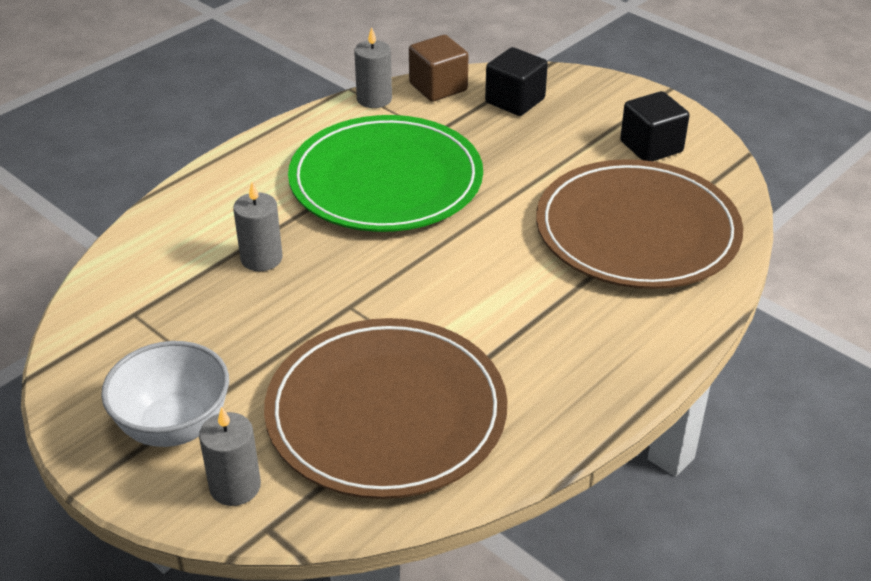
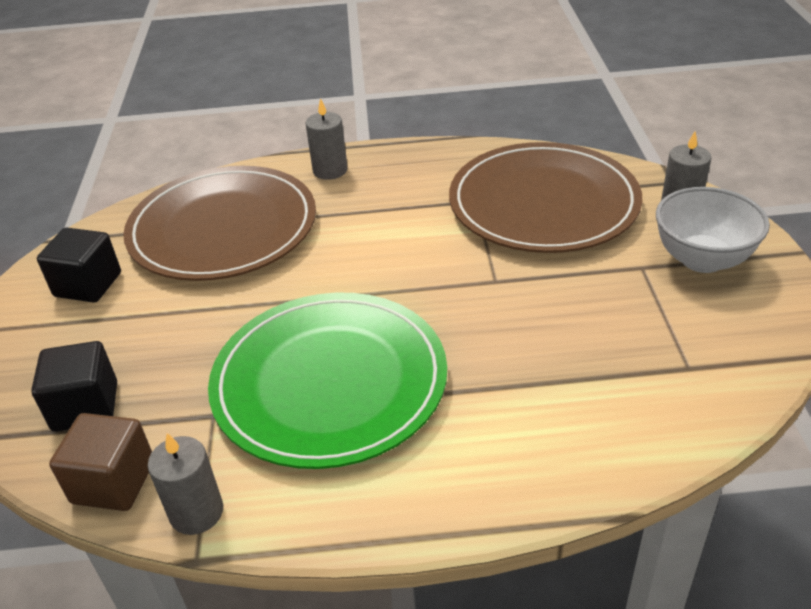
camera: 135 degrees left, 0 degrees up
grey candle [233,182,283,271] -> grey candle moved to [305,98,348,180]

